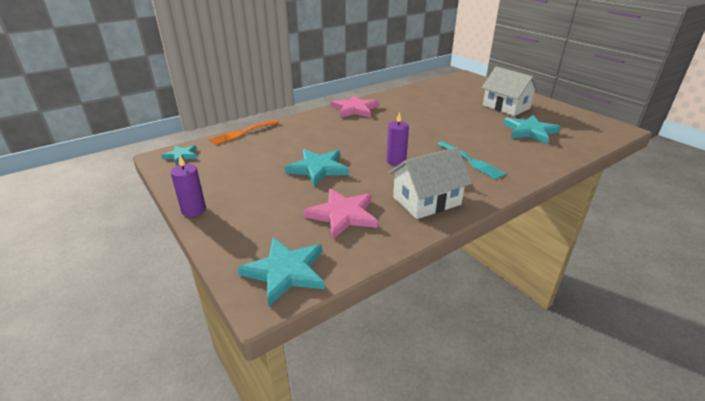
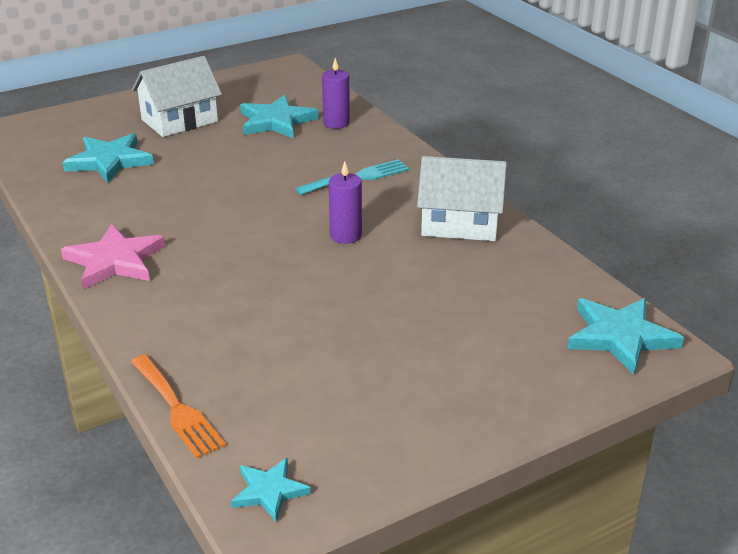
camera: 85 degrees left, 0 degrees up
purple candle [170,155,206,217] -> purple candle moved to [322,58,350,129]
turquoise star [285,149,349,186] -> turquoise star moved to [62,133,154,183]
pink star [303,189,378,239] -> none
white house [389,147,472,219] -> white house turned 60 degrees counterclockwise [417,156,507,241]

